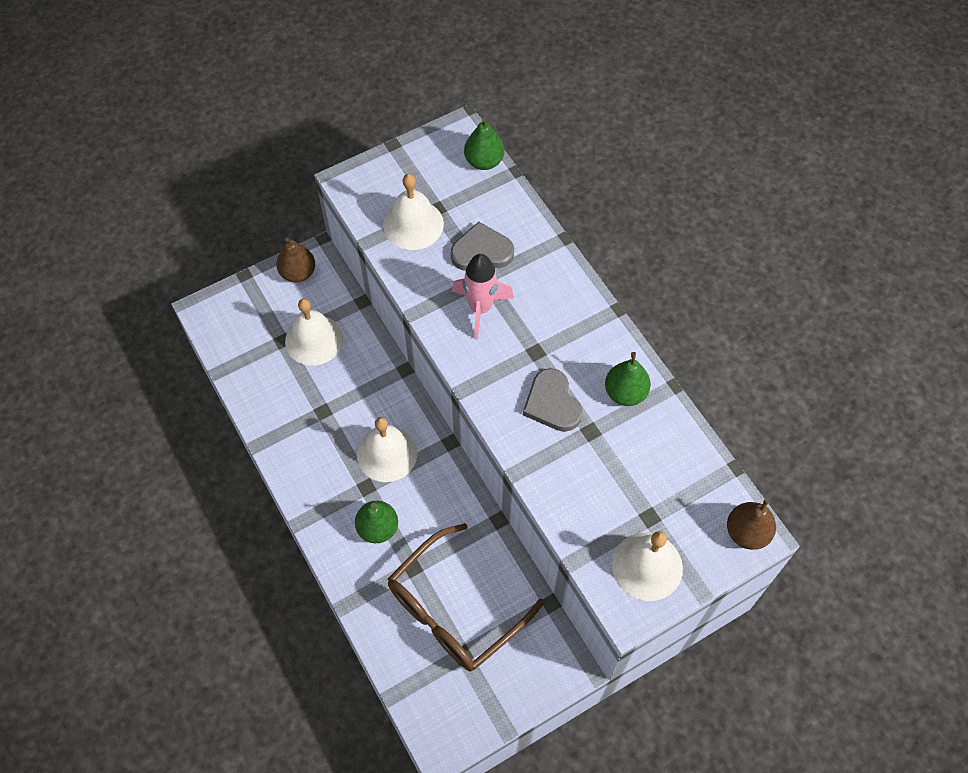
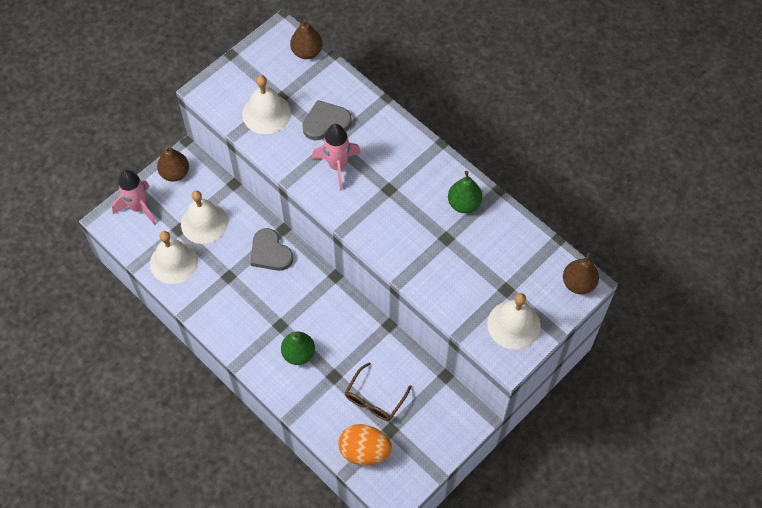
camera: 15 degrees left, 0 degrees up
white bell [357,417,418,482] -> white bell moved to [150,231,198,284]
brown glasses [388,523,544,671] -> brown glasses [345,362,412,421], size x0.56
green pear [464,118,504,170] -> brown pear [290,19,323,59]
grey heart [523,368,583,432] -> grey heart moved to [250,228,293,271]
none -> pink rocket [112,170,156,225]
none -> orange egg [338,424,392,465]

